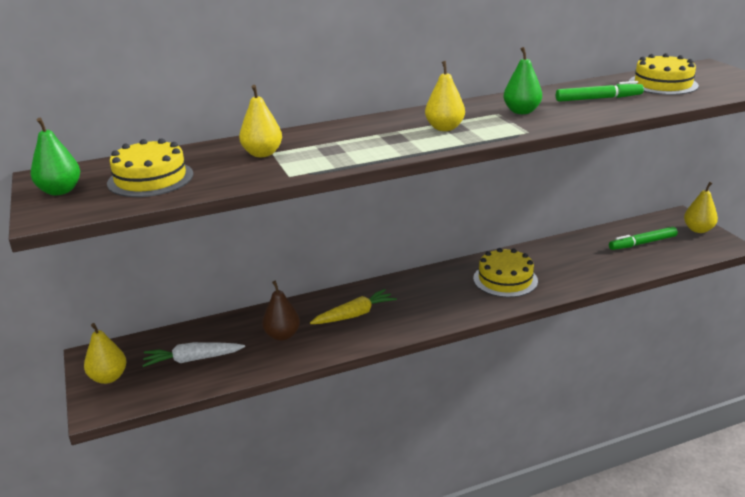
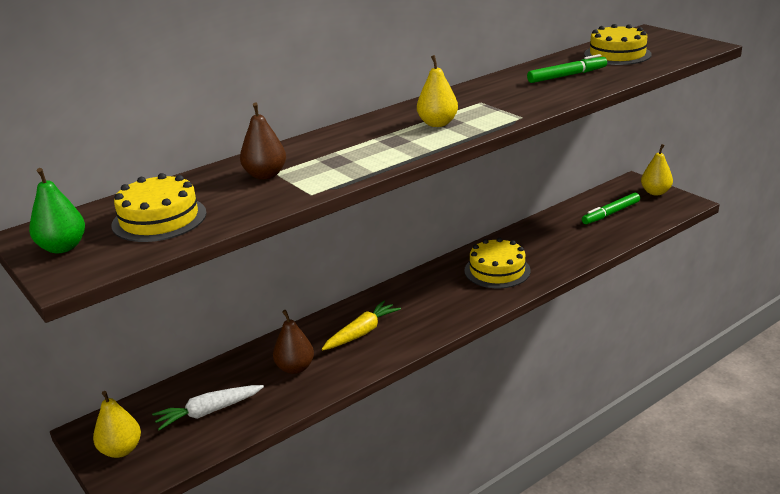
camera: 15 degrees left, 0 degrees up
yellow pear [239,85,282,157] -> brown pear [240,102,286,180]
green pear [503,47,542,114] -> none

